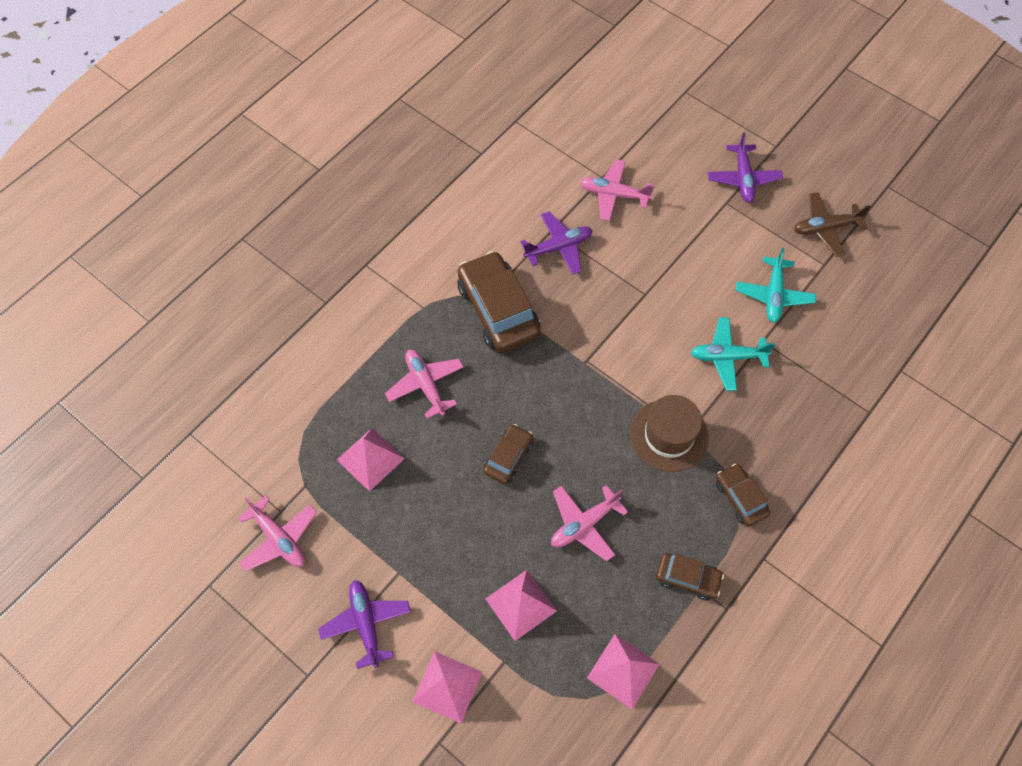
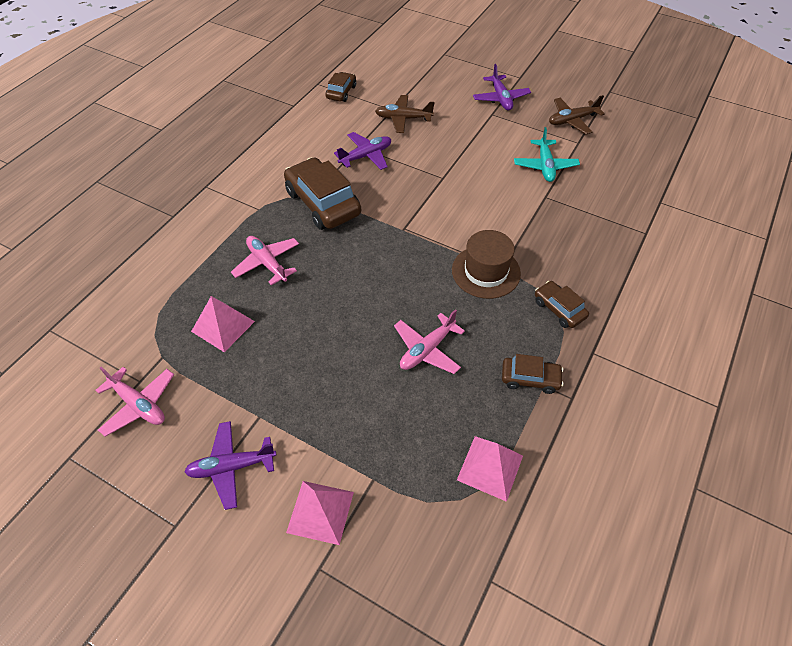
camera: 10 degrees left, 10 degrees down
purple plane [318,580,411,669] -> purple plane turned 75 degrees counterclockwise [184,421,276,510]
brown car [483,424,533,484] -> brown car moved to [325,72,356,102]
pink pyramid [485,570,557,641] -> none
pink plane [580,159,654,221] -> brown plane [375,95,435,133]
turquoise plane [691,317,775,391] -> none

